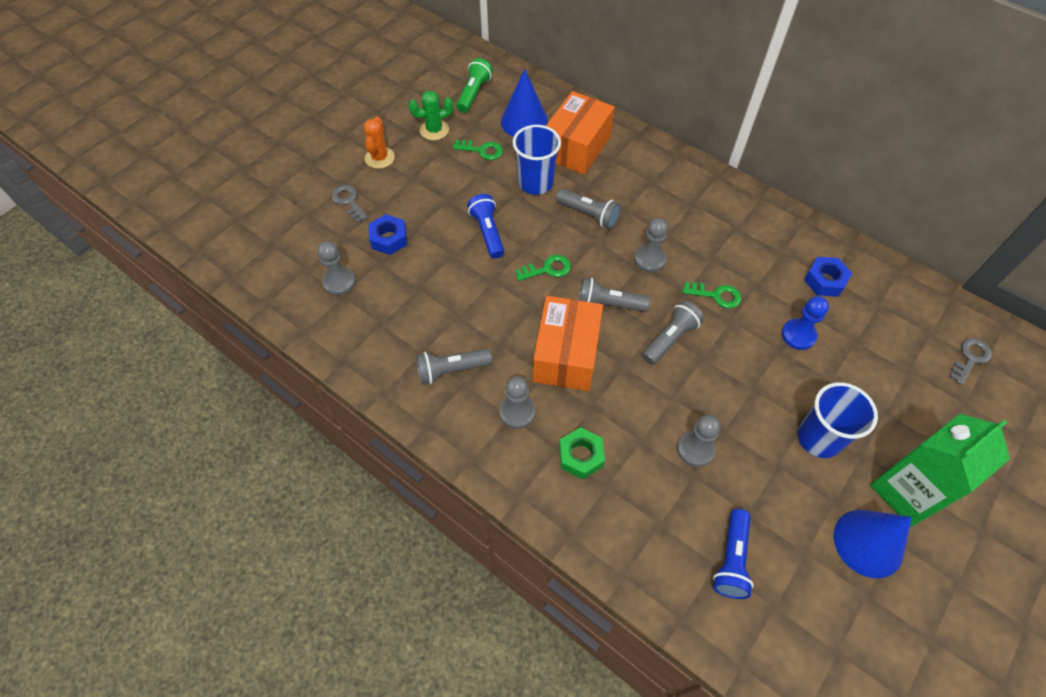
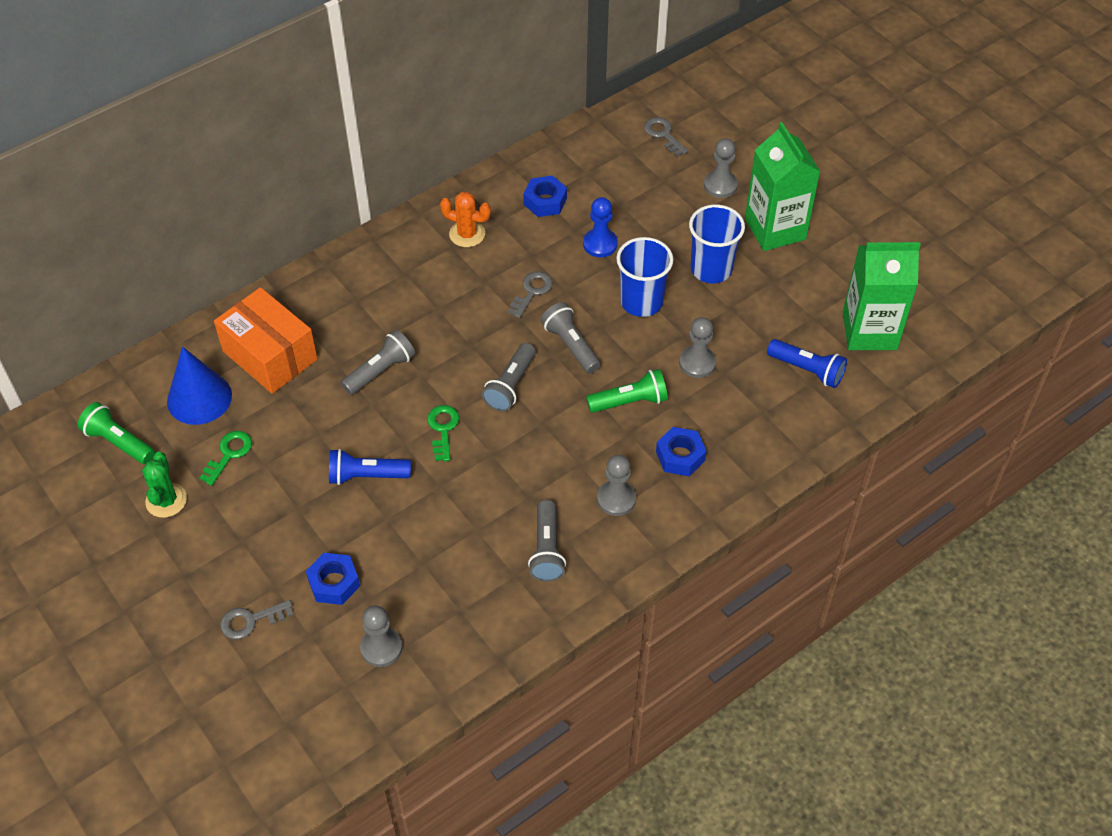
camera: 75 degrees left, 5 degrees down
orange cactus [363,116,395,169] -> orange cactus moved to [440,192,491,247]
blue cup [512,125,561,195] -> blue cup moved to [616,237,673,317]
orange box [533,296,603,391] -> none
green nut [559,427,605,479] -> blue nut [656,427,707,476]
grey pawn [634,218,668,272] -> grey pawn moved to [704,138,738,198]
green key [683,282,741,308] -> grey key [508,271,553,318]
blue cone [834,510,912,578] -> none
none -> green flashlight [586,369,668,413]
none -> green carton [842,242,921,350]

